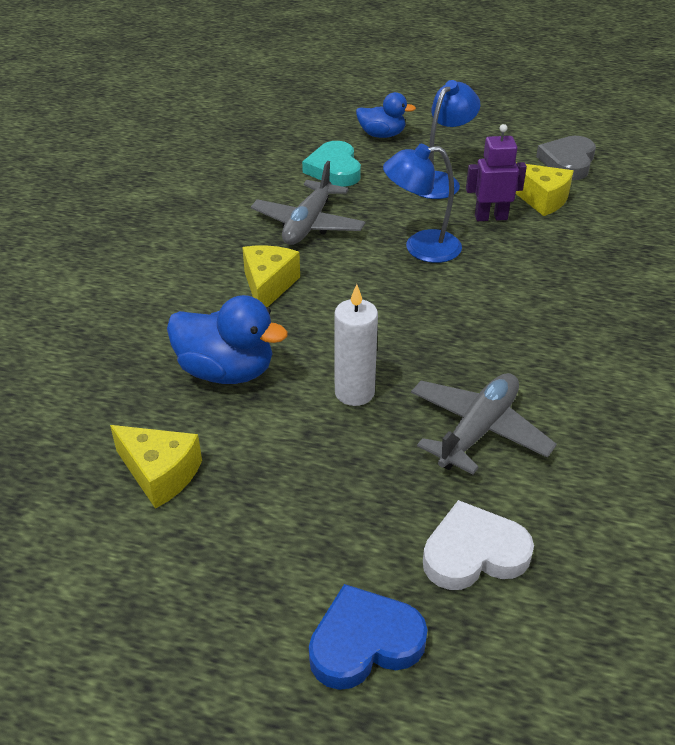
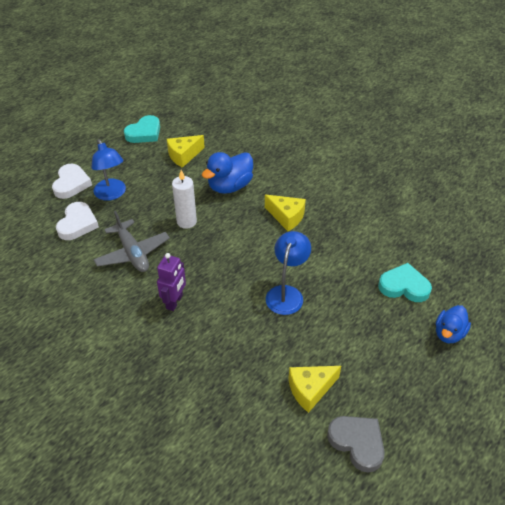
camera: 115 degrees right, 5 degrees up
grey plane [251,161,366,245] -> none
blue heart [309,584,428,690] -> white heart [52,164,92,199]
blue lamp [417,80,480,199] -> blue lamp moved to [91,139,126,201]
purple robot [466,124,527,221] -> purple robot moved to [157,253,186,311]
none -> turquoise heart [124,115,160,143]

